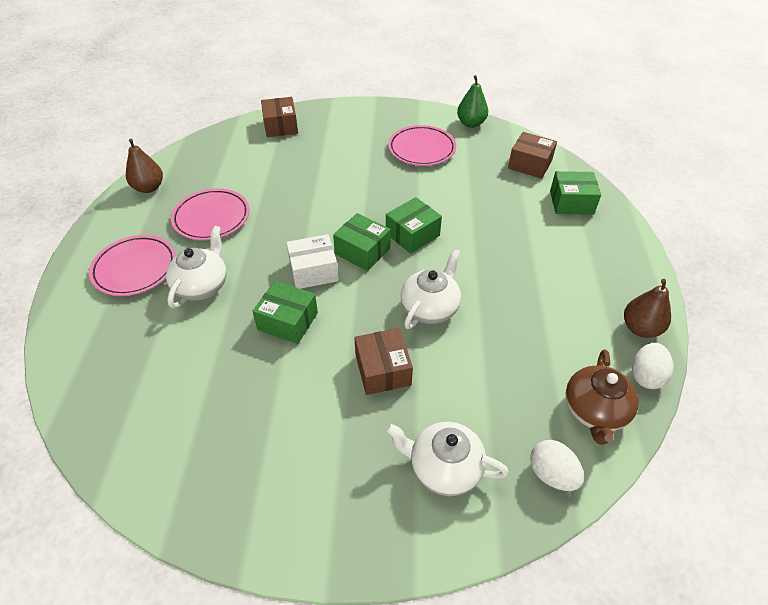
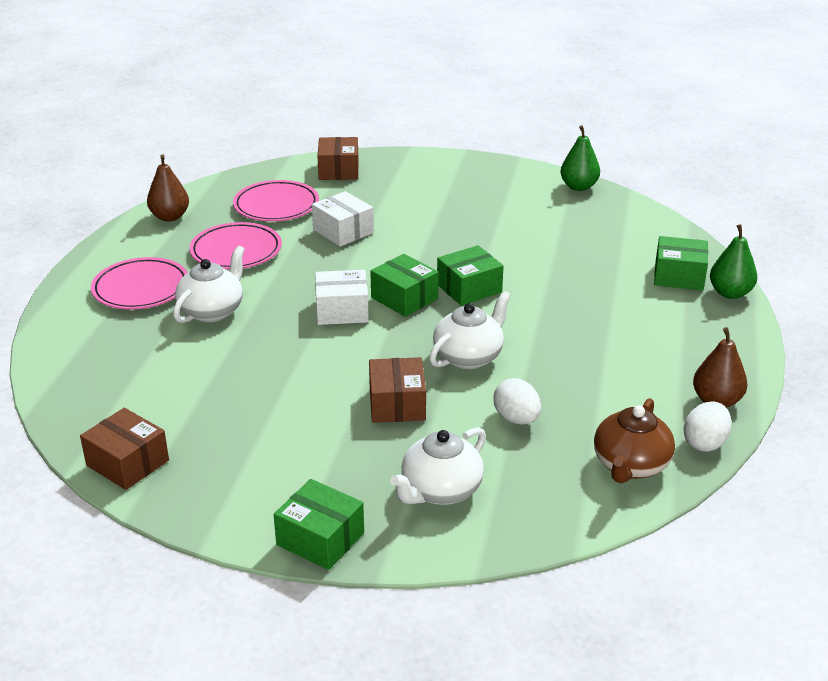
camera: 10 degrees right, 15 degrees down
green box [252,281,318,344] -> green box moved to [274,479,364,570]
white teapot [385,422,509,496] -> white teapot turned 75 degrees counterclockwise [390,427,486,505]
pink plate [388,125,456,166] -> pink plate moved to [233,180,319,221]
brown box [508,132,557,179] -> brown box moved to [80,408,169,490]
white egg [530,440,584,491] -> white egg moved to [493,378,541,425]
none -> white box [312,191,374,247]
none -> green pear [710,224,757,299]

